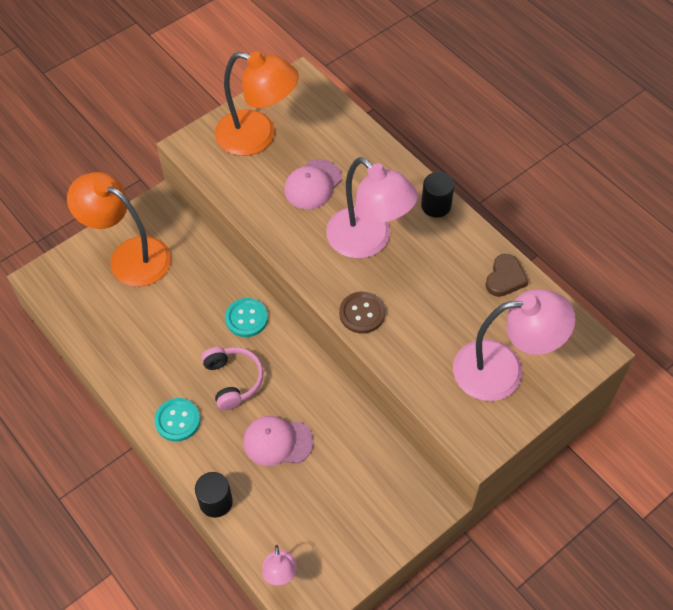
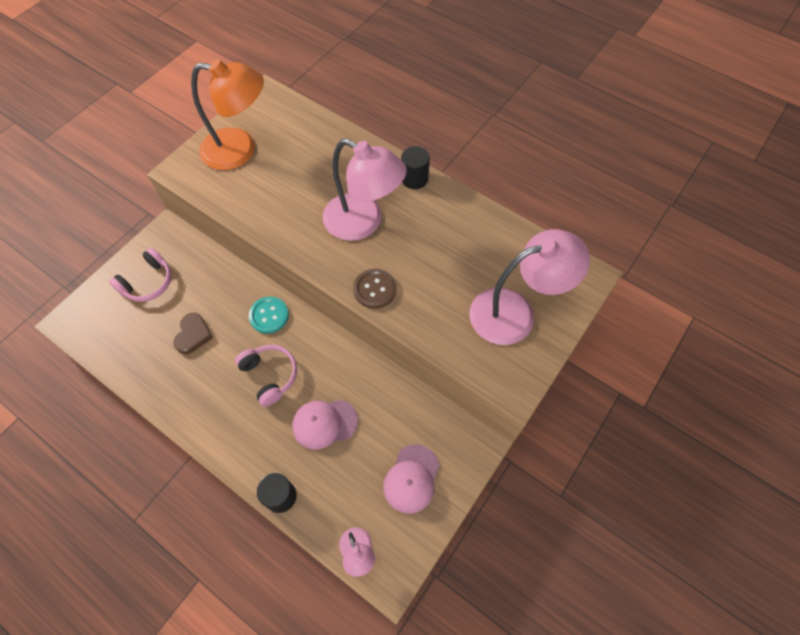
camera: 15 degrees left, 5 degrees up
orange lamp [67,172,171,287] -> pink headphones [109,248,172,302]
turquoise button [154,398,201,441] -> none
pink cap [284,159,342,209] -> pink cap moved to [384,445,440,514]
brown heart [485,254,528,297] -> brown heart moved to [173,313,213,354]

